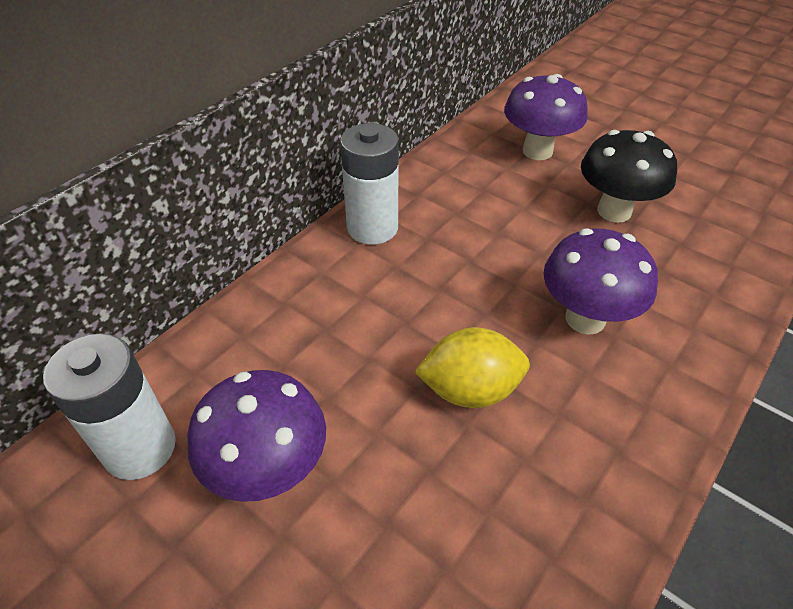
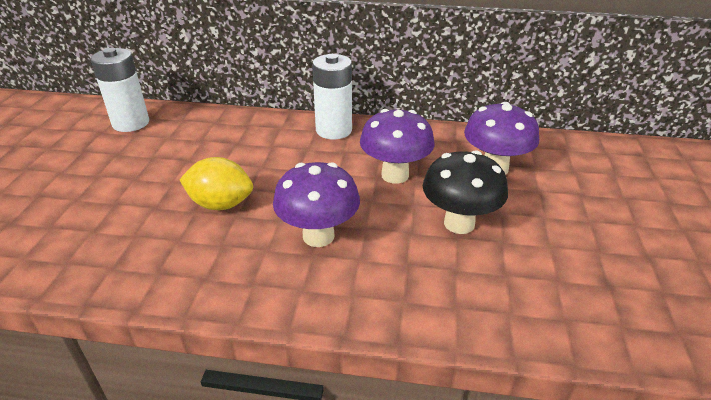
camera: 60 degrees right, 10 degrees down
purple mushroom [187,370,326,502] -> purple mushroom moved to [360,109,435,184]
yellow lemon [414,327,530,408] -> yellow lemon turned 45 degrees counterclockwise [179,157,253,210]

